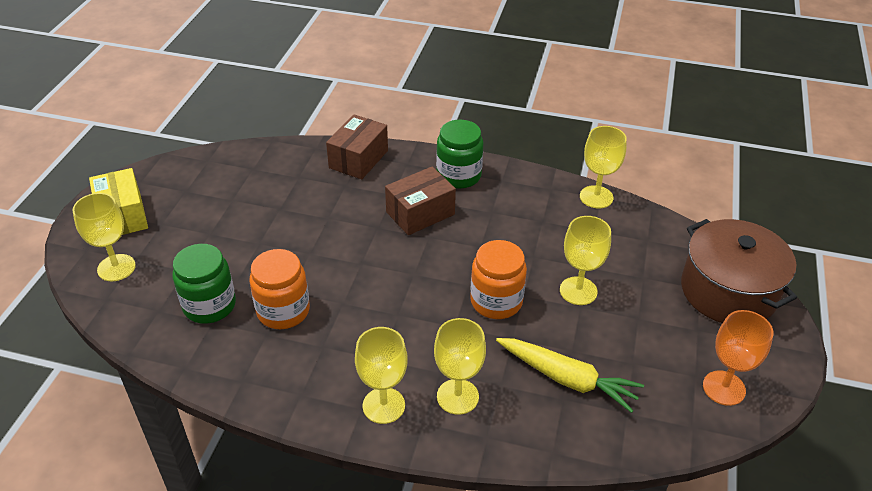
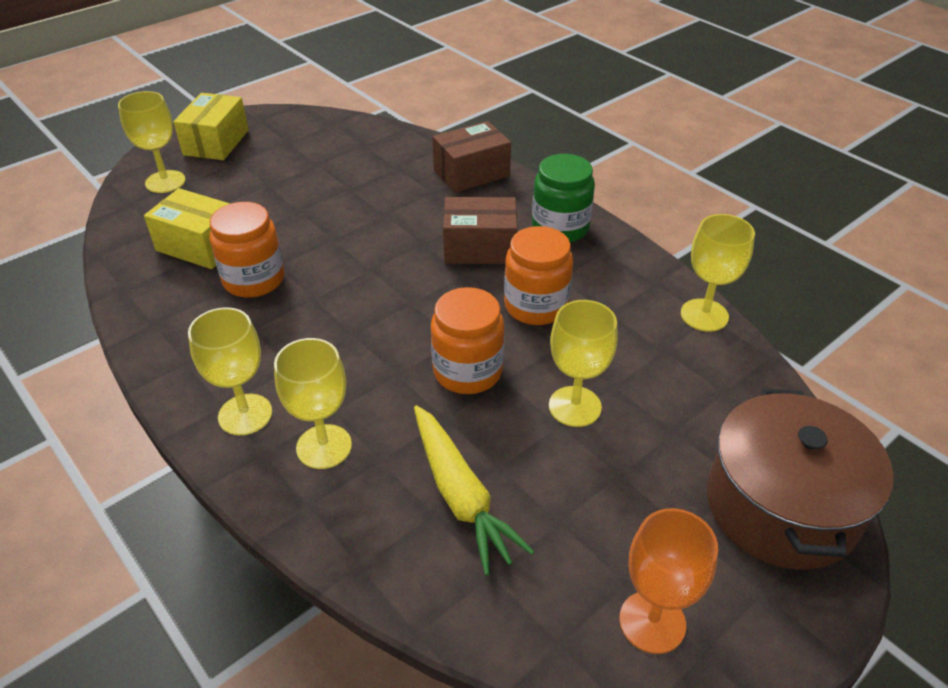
camera: 35 degrees right, 0 degrees up
green jar [173,244,236,324] -> yellow box [144,188,230,269]
none -> orange jar [504,226,573,325]

